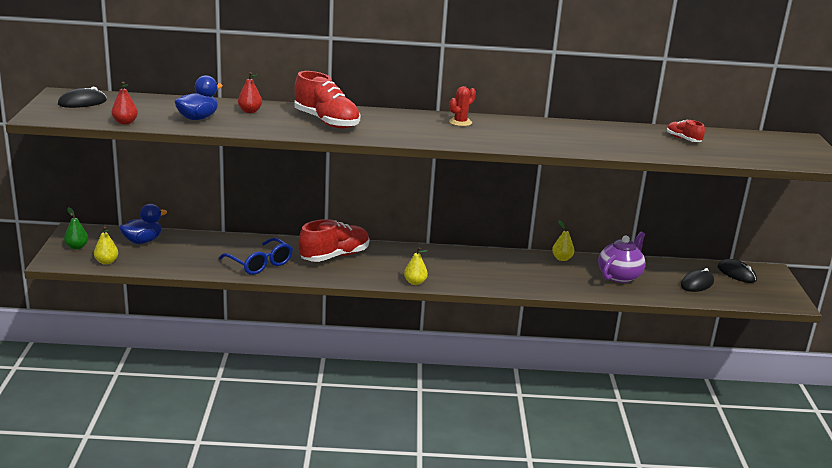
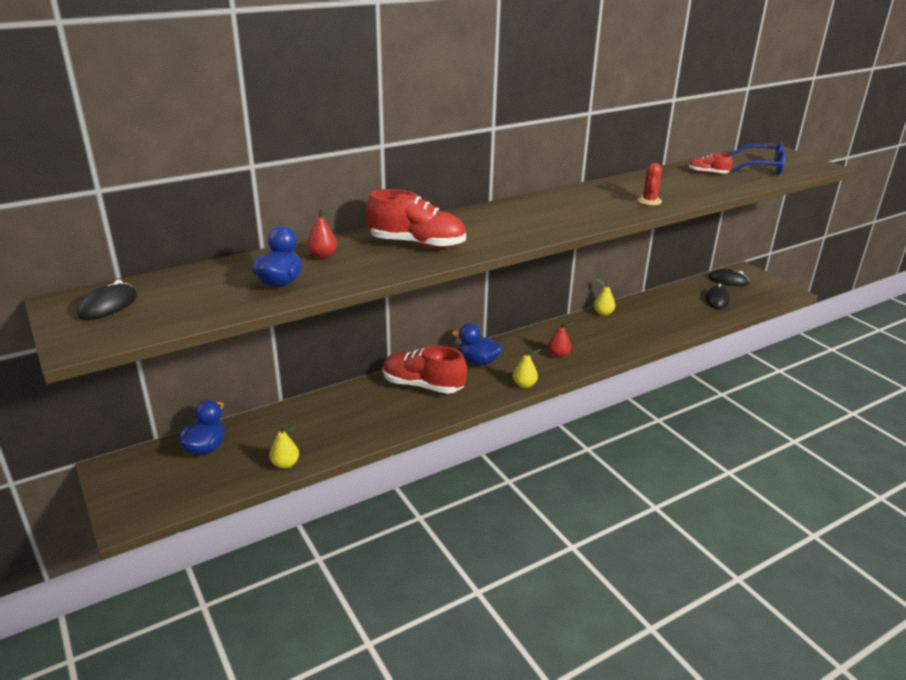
camera: 30 degrees left, 5 degrees up
green pear [64,207,88,249] -> none
yellow pear [94,227,118,265] -> yellow pear moved to [269,425,299,469]
red pear [111,82,138,125] -> red pear moved to [548,321,574,358]
blue glasses [219,238,293,275] -> blue glasses moved to [730,142,786,174]
red shoe [298,219,369,262] -> red shoe turned 90 degrees counterclockwise [383,346,467,394]
red cactus [449,86,476,126] -> red cactus moved to [637,163,662,205]
purple teapot [598,232,646,283] -> none
none -> blue duck [452,323,503,365]

